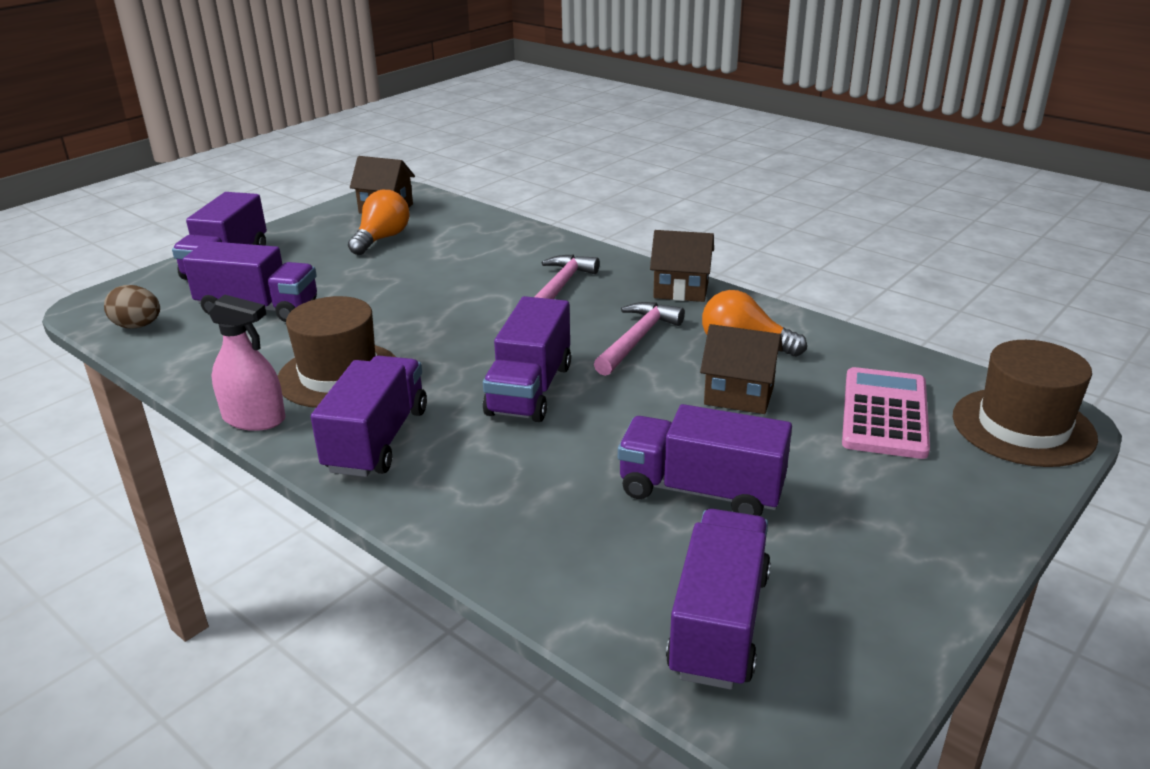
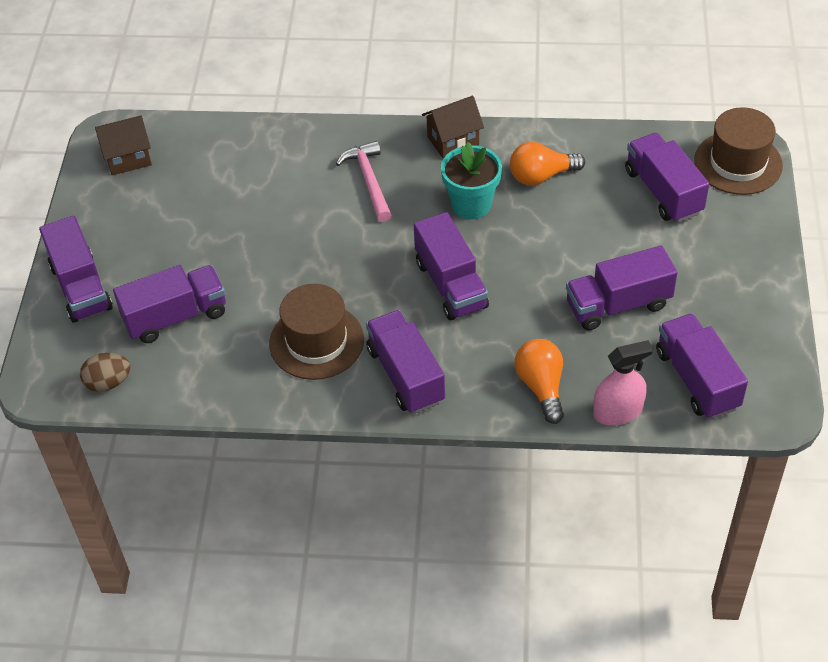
camera: 35 degrees left, 20 degrees up
pink spray bottle [208,294,285,431] -> pink spray bottle moved to [593,340,653,425]
orange light bulb [348,190,410,255] -> orange light bulb moved to [515,339,564,424]
pink hammer [594,302,685,376] -> turquoise flower pot [441,142,502,219]
brown house [700,324,783,414] -> none
pink calculator [842,367,930,459] -> purple truck [625,133,709,223]

